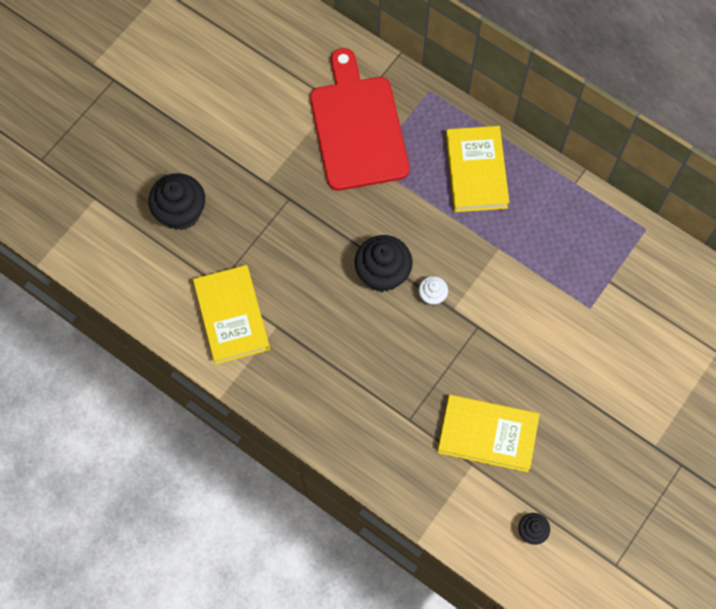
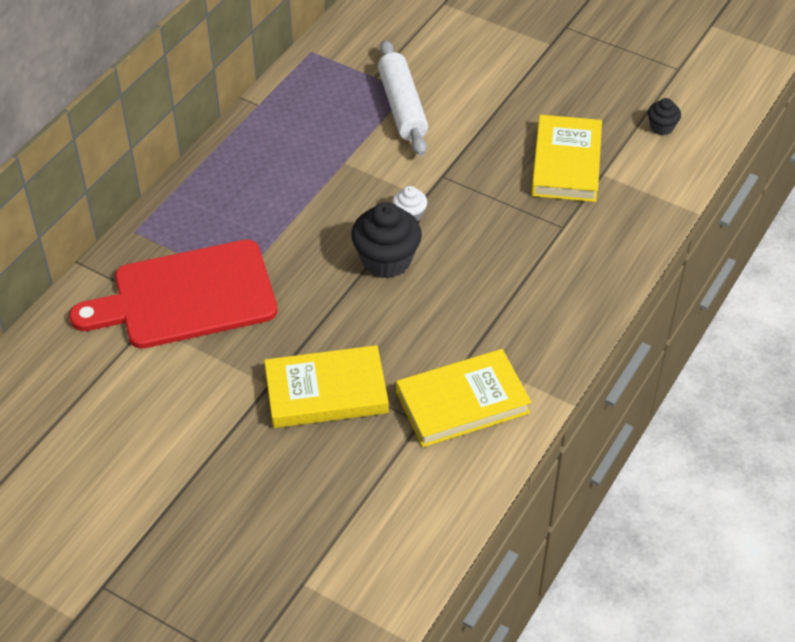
camera: 95 degrees left, 20 degrees down
black cupcake [149,173,205,230] -> none
yellow book [446,126,509,212] -> yellow book moved to [264,345,389,428]
none -> white rolling pin [378,40,428,156]

